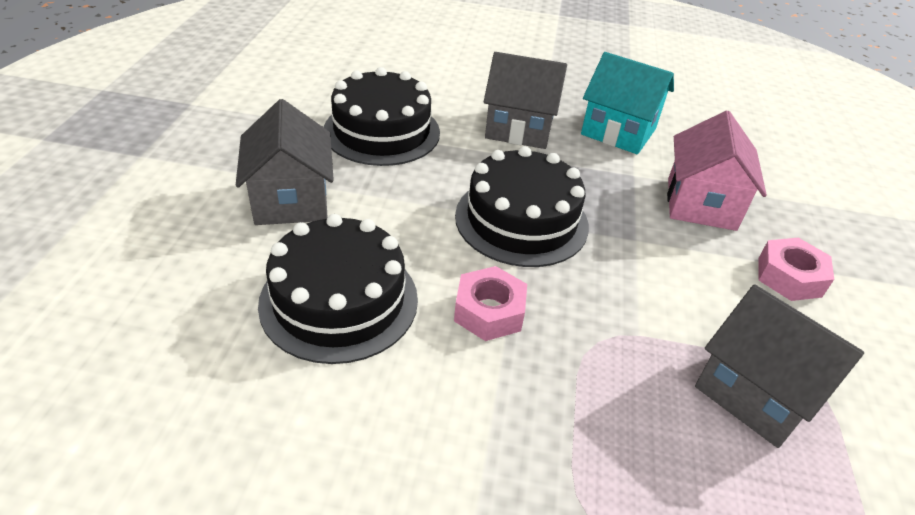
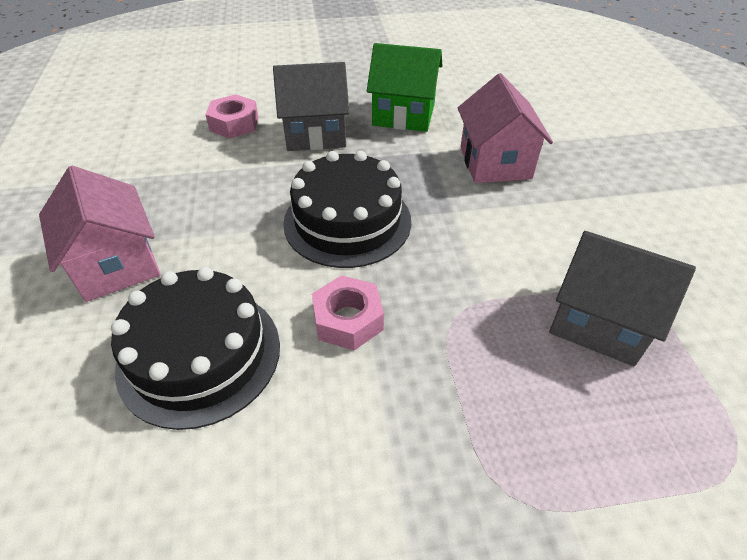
camera: 15 degrees left, 5 degrees up
grey house [236,99,334,225] -> pink house [39,166,161,302]
black cake [324,67,440,166] -> none
turquoise house [581,52,674,154] -> green house [367,43,442,132]
pink nut [758,238,834,301] -> pink nut moved to [205,94,259,139]

